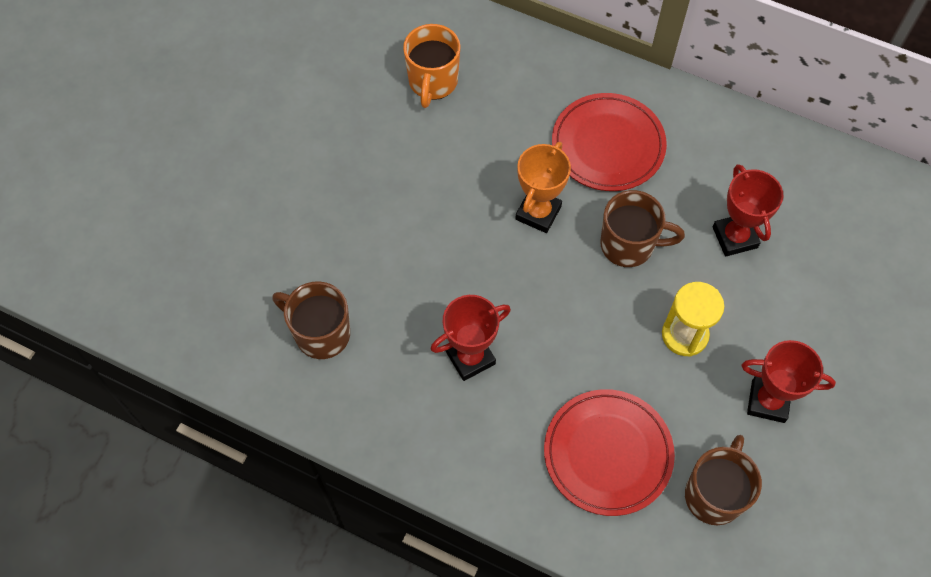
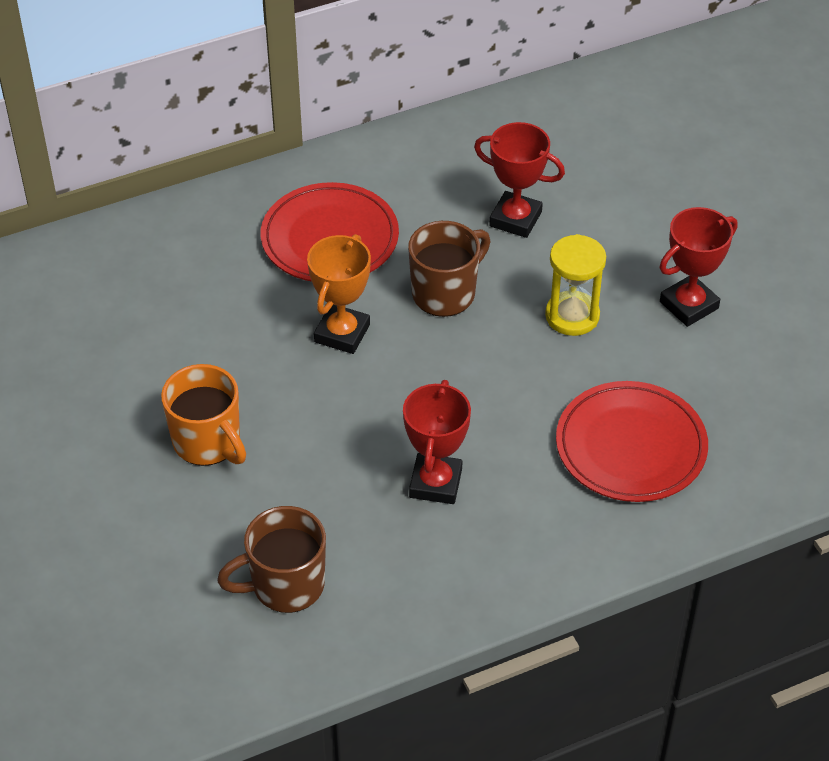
camera: 50 degrees left, 15 degrees down
orange mug [403,24,460,108] -> orange mug moved to [161,364,246,466]
orange trophy [515,142,571,233] -> orange trophy turned 45 degrees clockwise [307,234,371,354]
brown mug [685,435,762,525] -> none

